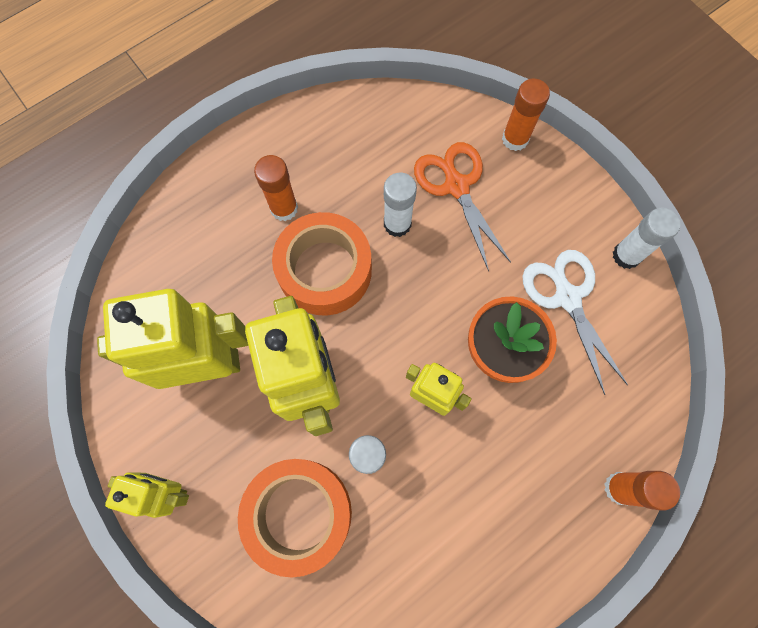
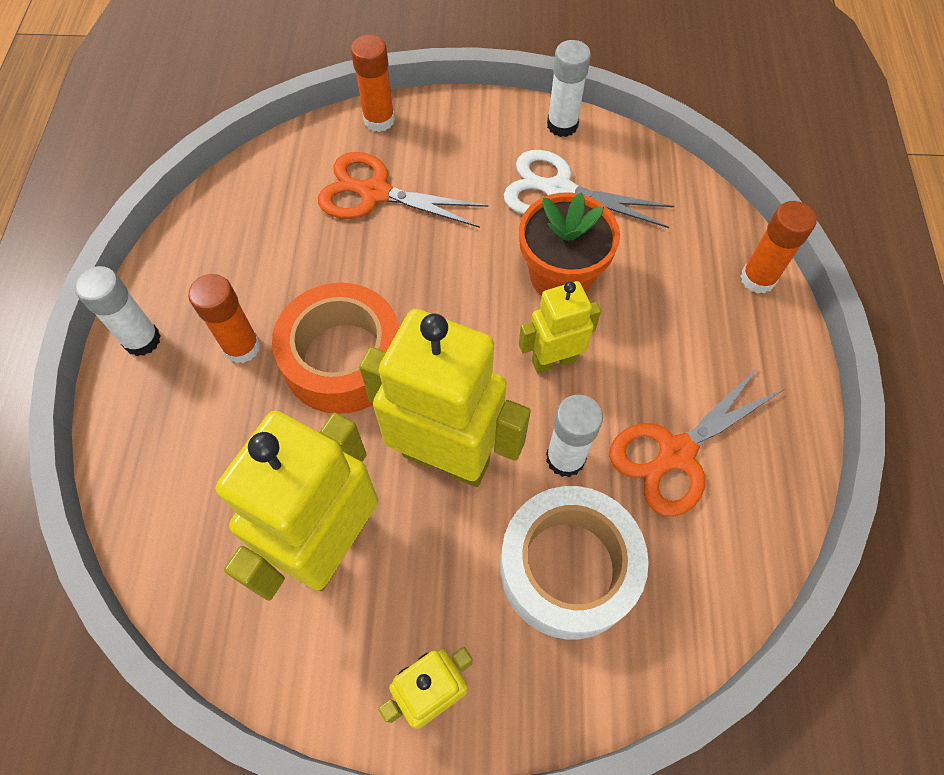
camera: 50 degrees left, 10 degrees down
orange tape [238,459,352,577] -> white tape [500,486,649,639]
white glue stick [384,172,417,237] -> white glue stick moved to [75,266,161,356]
none -> orange scissors [609,368,784,517]

